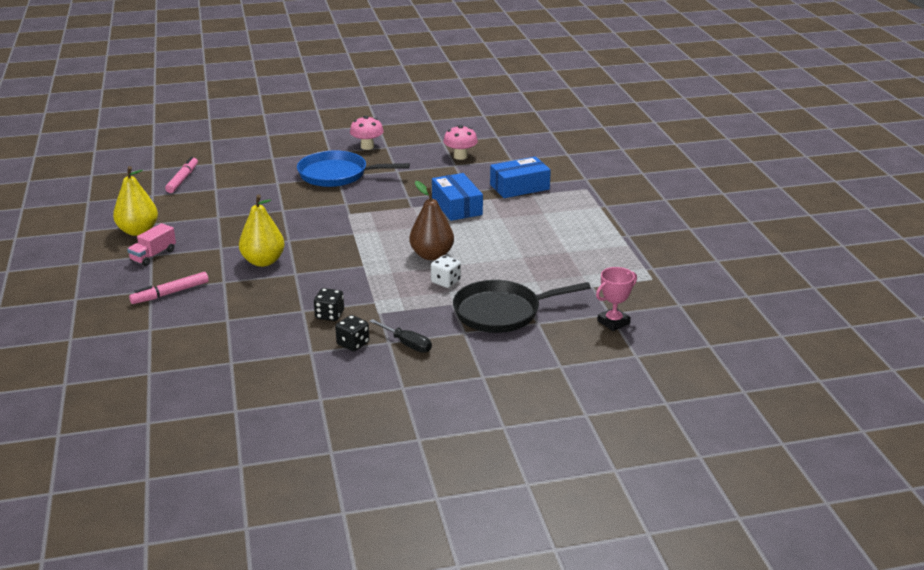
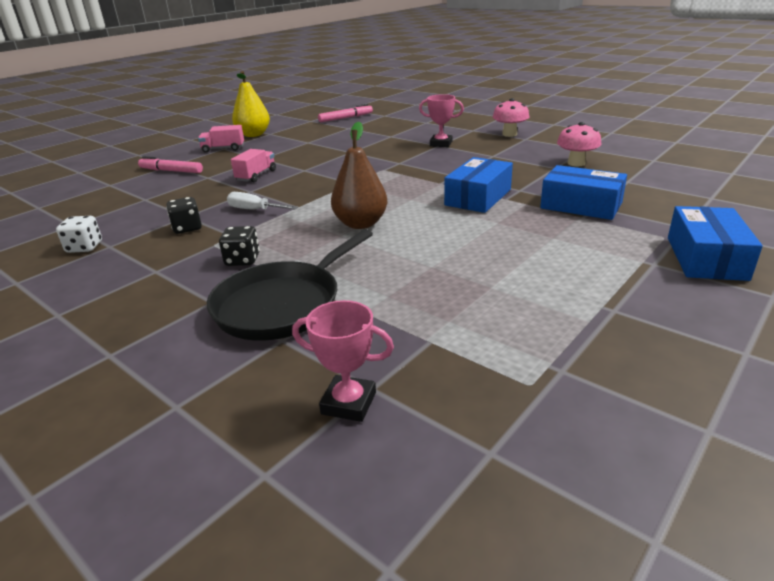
camera: 55 degrees right, 0 degrees up
yellow pear [239,195,285,267] -> pink truck [231,149,276,182]
blue pan [297,150,410,187] -> pink trophy [419,94,464,147]
black dice [335,315,369,351] -> black dice moved to [219,226,260,266]
black screwdriver [369,319,432,353] -> none
white dice [431,255,461,288] -> white dice moved to [56,216,102,253]
black pan [453,280,591,333] -> black pan turned 90 degrees counterclockwise [207,229,373,341]
none -> white screwdriver [227,192,298,210]
none -> blue box [668,206,763,281]

